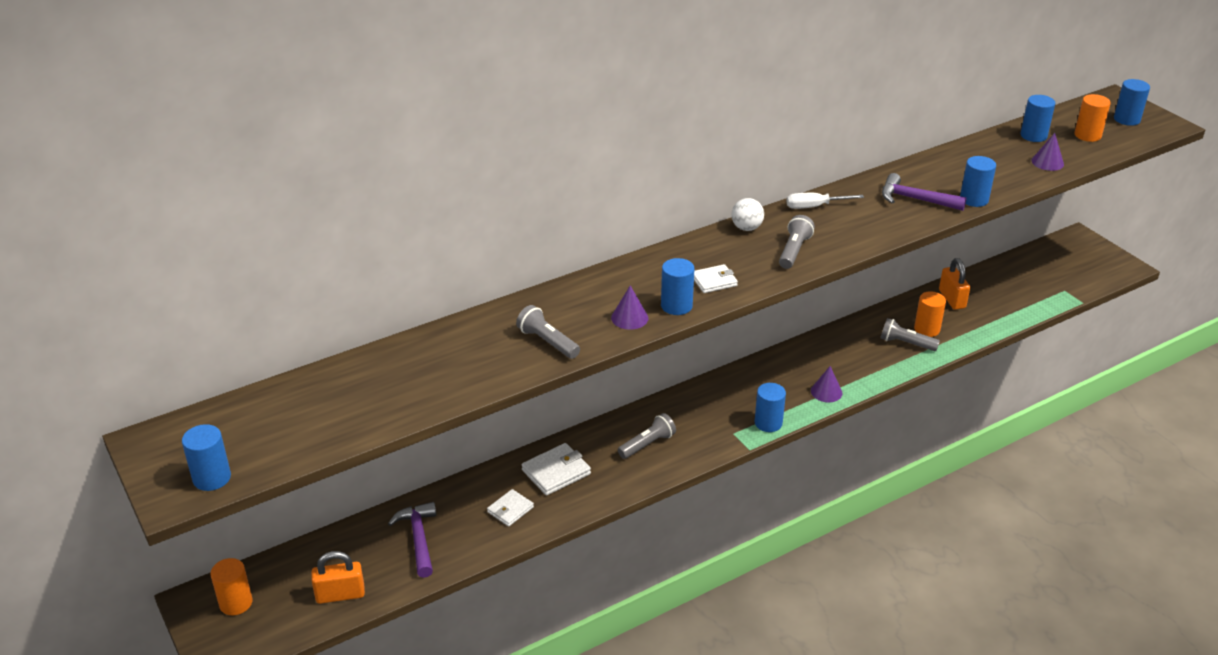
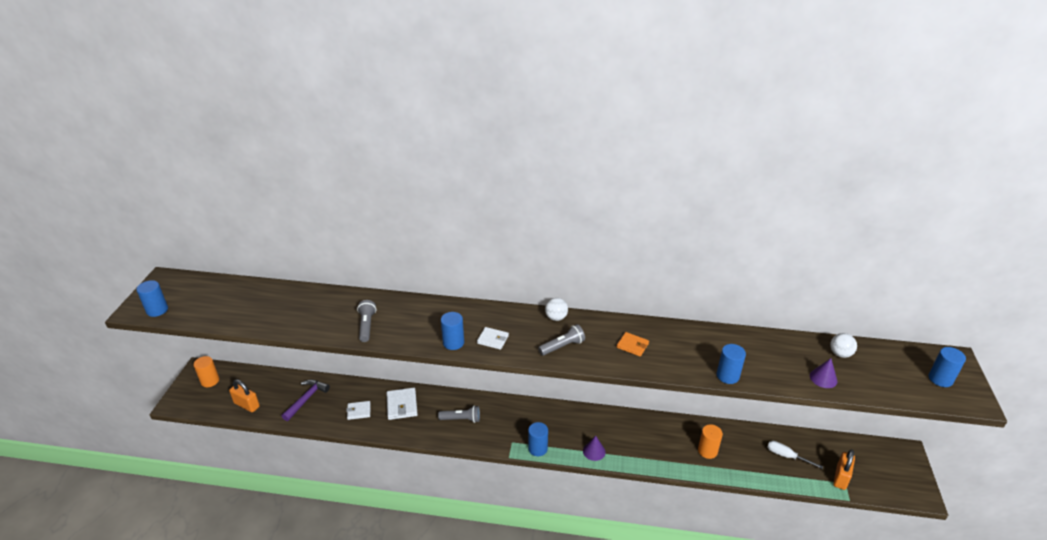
camera: 40 degrees right, 0 degrees up
white wallet [522,443,591,496] -> white wallet turned 75 degrees clockwise [386,388,418,420]
purple cone [611,285,648,330] -> none
white screwdriver [786,193,864,209] -> white screwdriver moved to [768,441,823,469]
grey flashlight [881,318,940,351] -> none
purple hammer [882,173,967,211] -> none
orange padlock [939,258,970,310] -> orange padlock moved to [833,449,855,490]
blue cylinder [1020,95,1056,142] -> white ball [830,333,857,358]
orange cylinder [1074,94,1111,142] -> none
none -> orange wallet [617,332,649,356]

